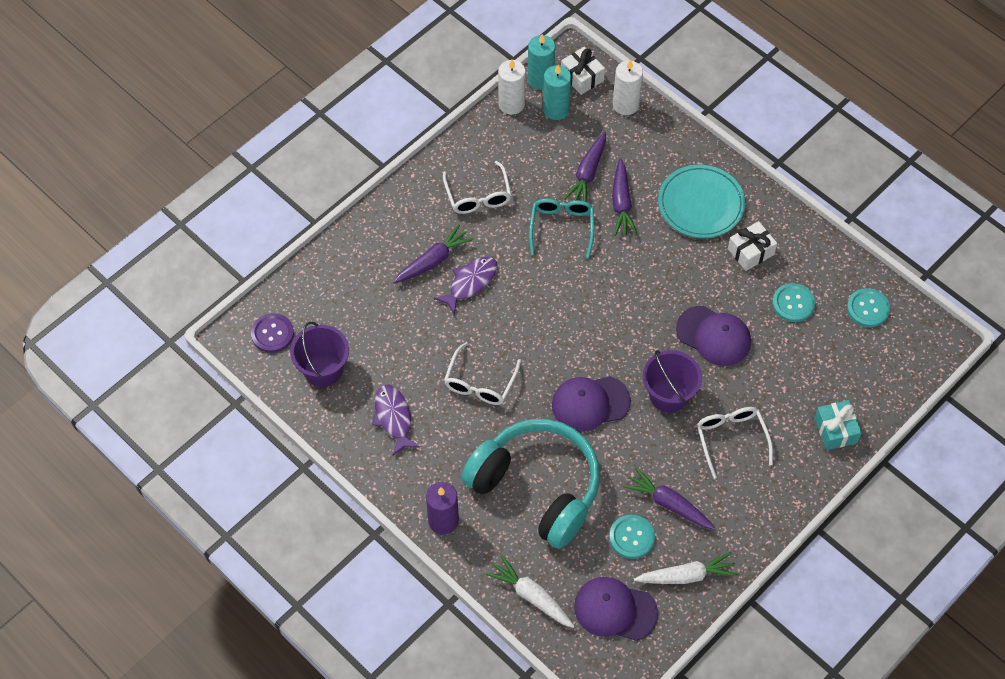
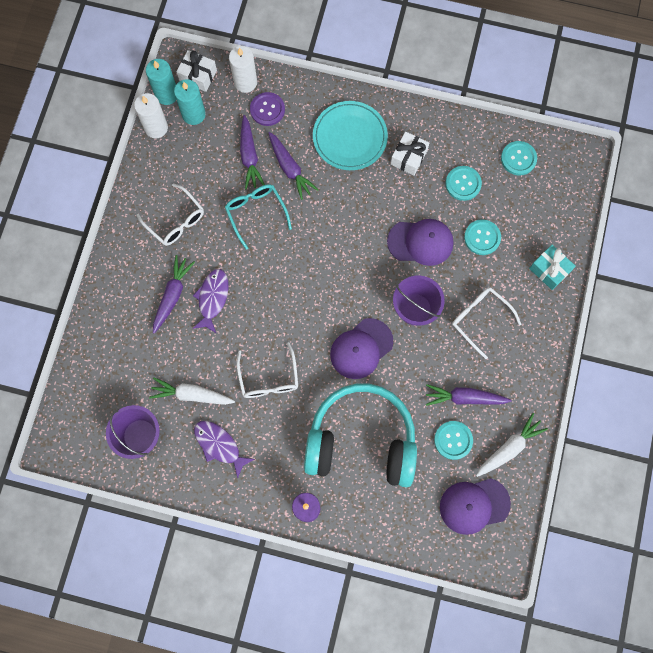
camera: 30 degrees left, 15 degrees up
purple button [251,313,294,353] -> purple button moved to [250,92,285,126]
white carrot [486,555,575,628] -> white carrot moved to [149,377,235,405]
none -> turquoise button [464,219,501,255]

